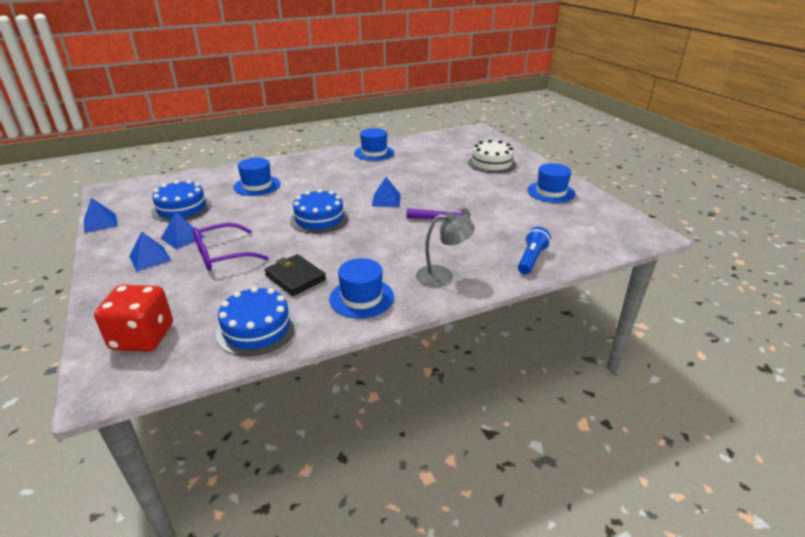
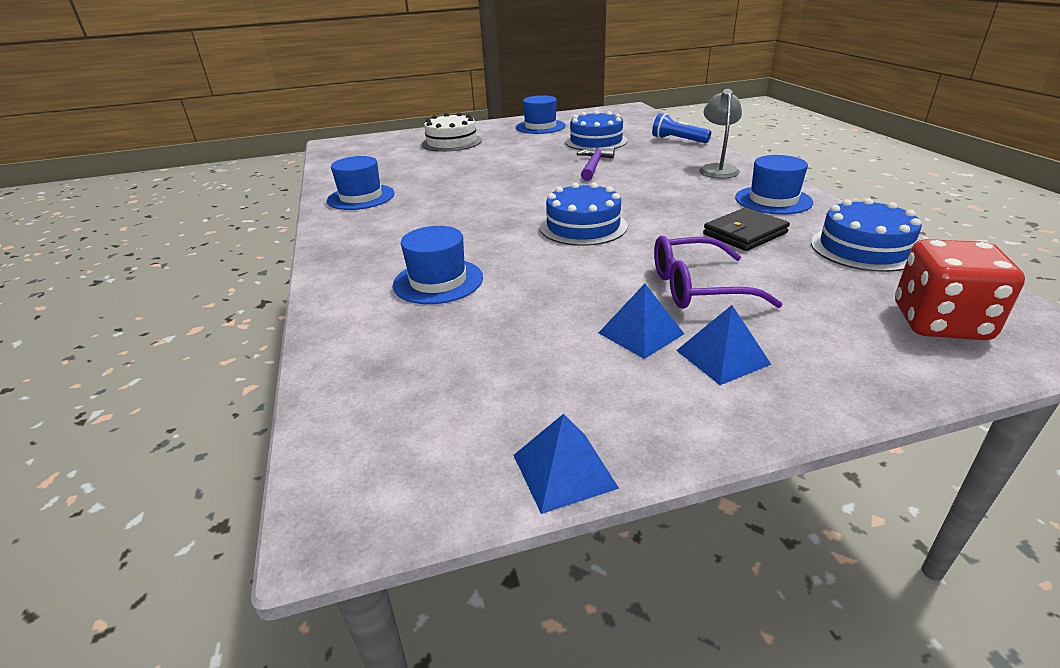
camera: 80 degrees left, 0 degrees up
blue cake [152,180,211,222] -> blue cake moved to [565,111,628,150]
purple glasses [193,223,269,271] -> purple glasses turned 105 degrees clockwise [654,236,782,309]
blue pyramid [372,177,401,207] -> none

